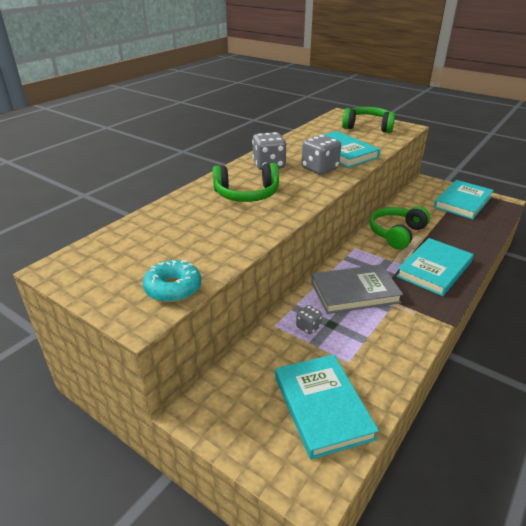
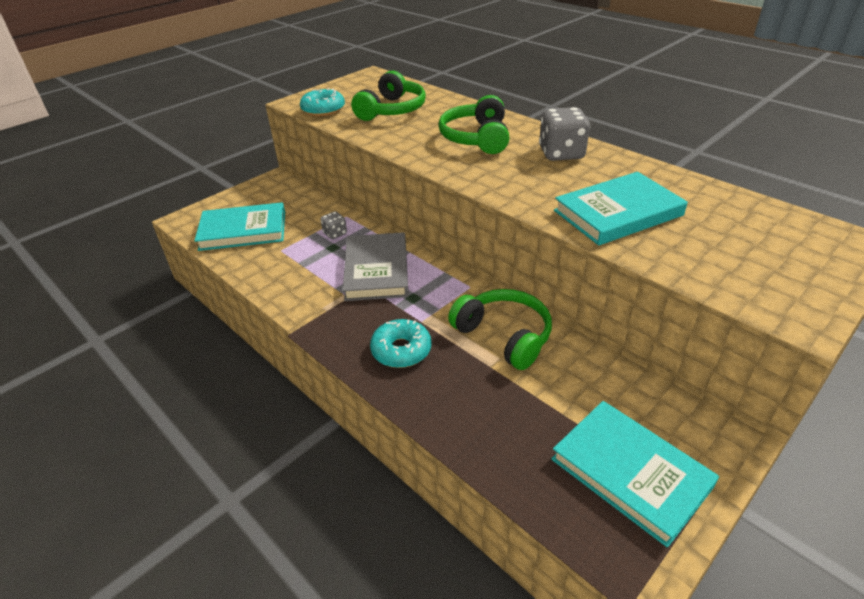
camera: 100 degrees right, 5 degrees up
grey dice [301,135,341,175] -> none
green headphones [342,107,395,133] -> green headphones moved to [351,71,426,121]
turquoise book [396,238,473,296] -> turquoise donut [370,319,431,368]

